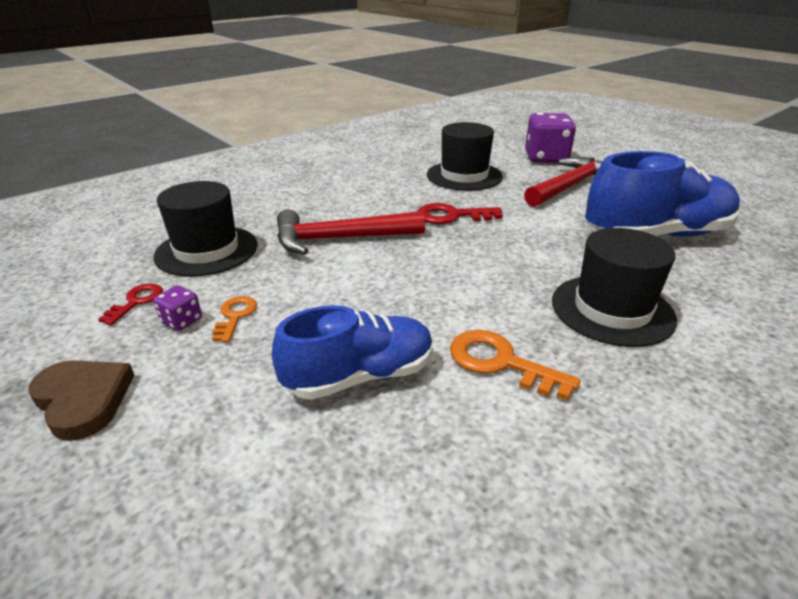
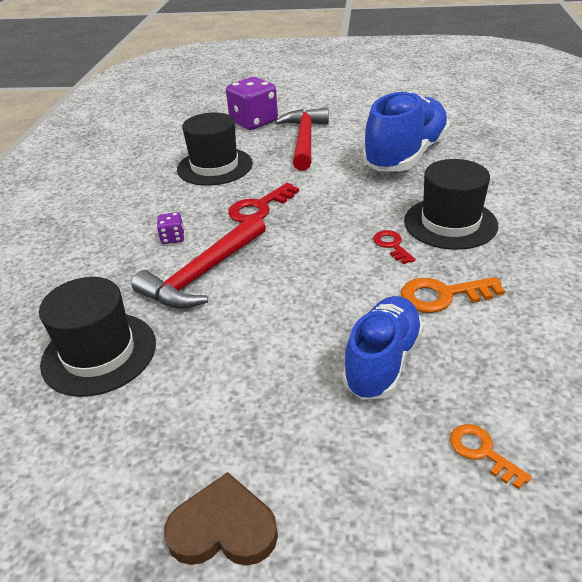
camera: 40 degrees left, 5 degrees up
red key [98,283,163,325] -> red key moved to [373,230,415,264]
purple dice [153,286,202,331] -> purple dice moved to [157,212,184,244]
orange key [212,296,257,342] -> orange key moved to [450,424,532,489]

